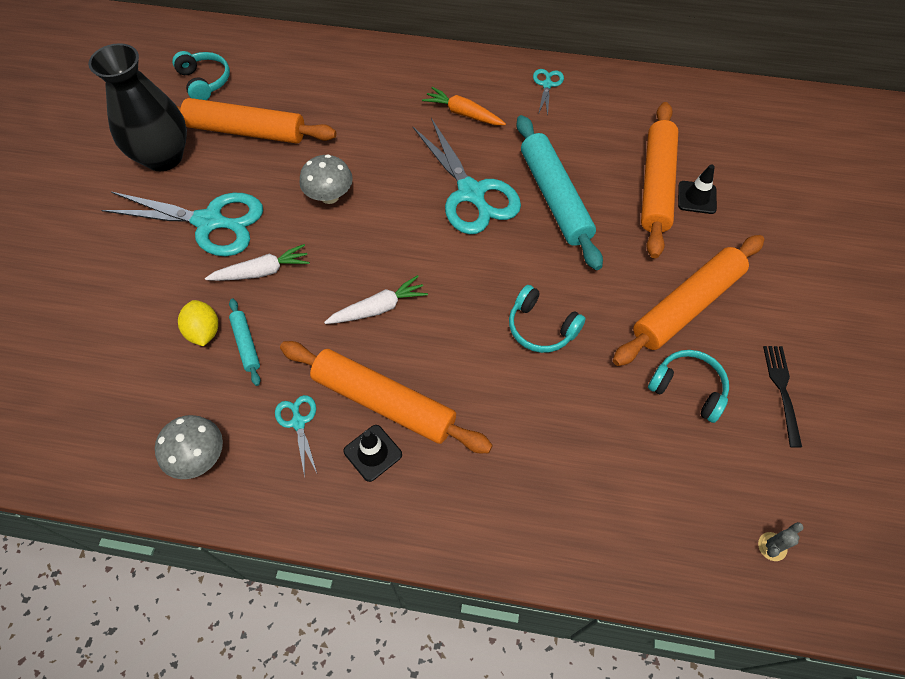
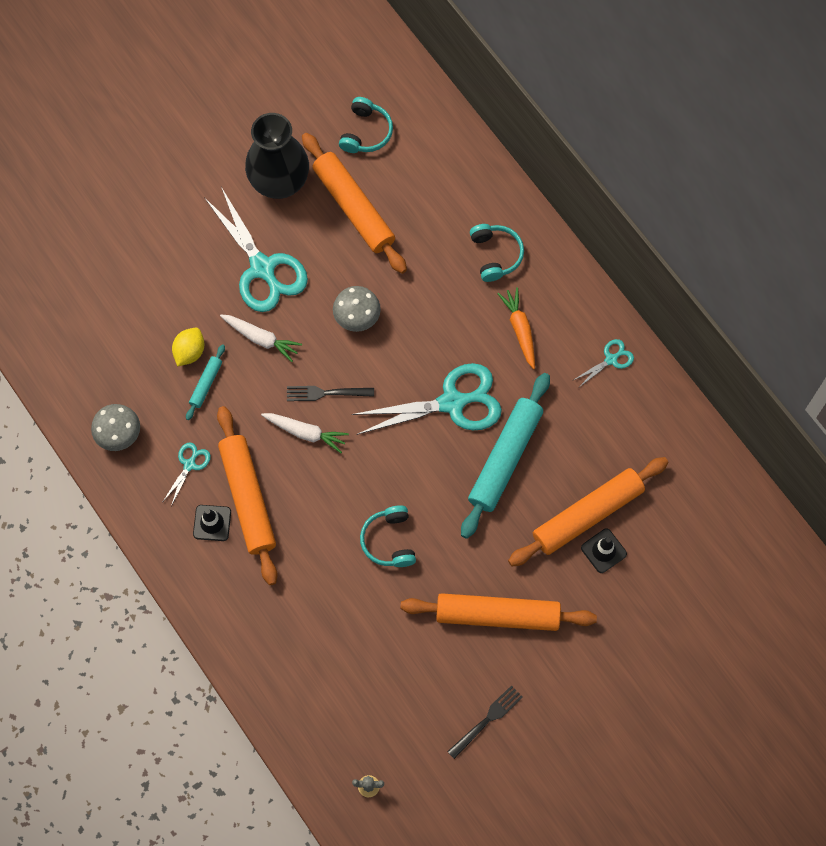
camera: 45 degrees right, 10 degrees up
turquoise scissors [413,118,521,234] -> turquoise scissors turned 120 degrees counterclockwise [352,363,502,435]
turquoise headphones [648,350,729,423] -> turquoise headphones moved to [470,224,524,282]
none -> black fork [287,386,374,401]

